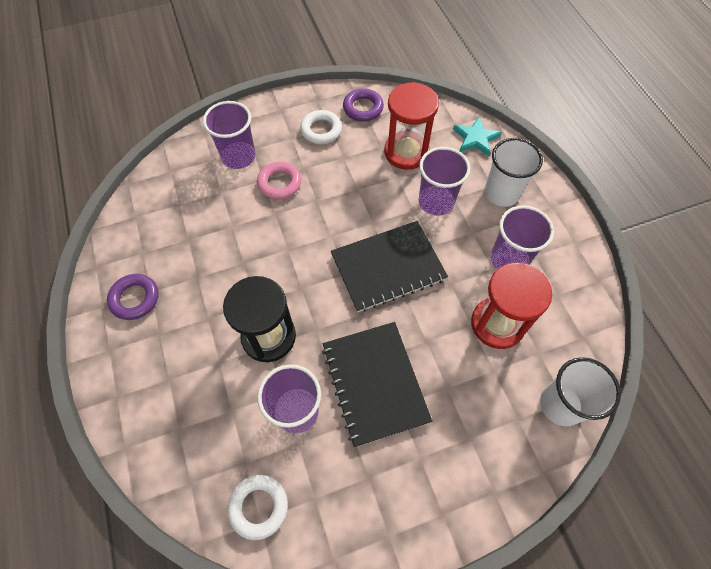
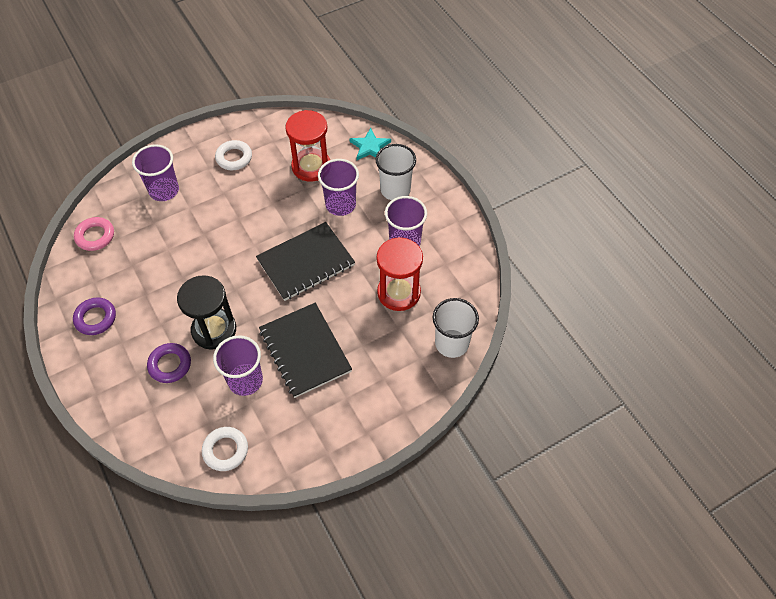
camera: 10 degrees left, 5 degrees down
pink ring [257,162,302,200] -> pink ring moved to [74,217,114,251]
purple ring [343,88,384,121] -> purple ring moved to [147,343,191,383]

